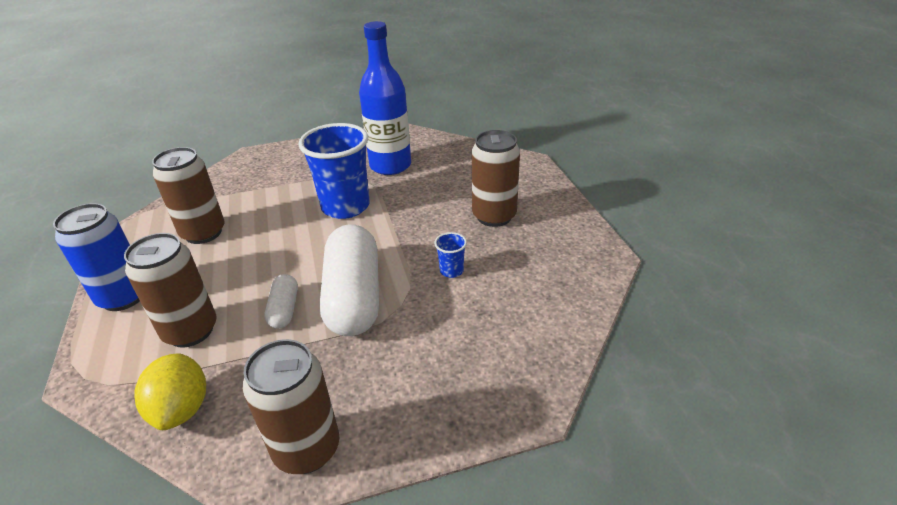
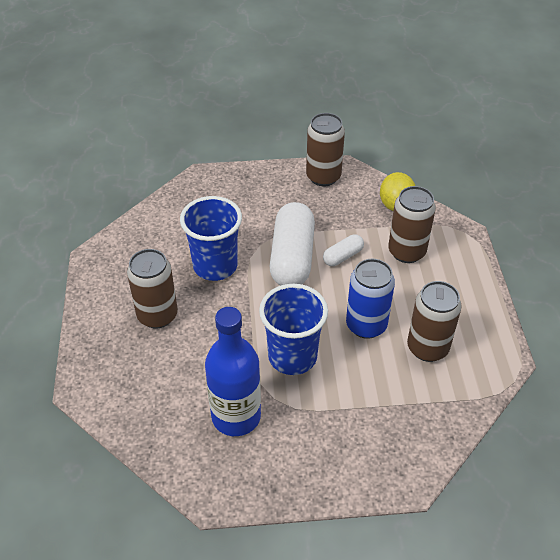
camera: 170 degrees left, 10 degrees up
blue can [53,203,140,311] -> blue can moved to [346,259,395,339]
white capsule [265,274,298,328] -> white capsule turned 45 degrees clockwise [323,234,364,266]
blue cup [434,232,467,278] -> blue cup [180,196,242,281], size x2.38

